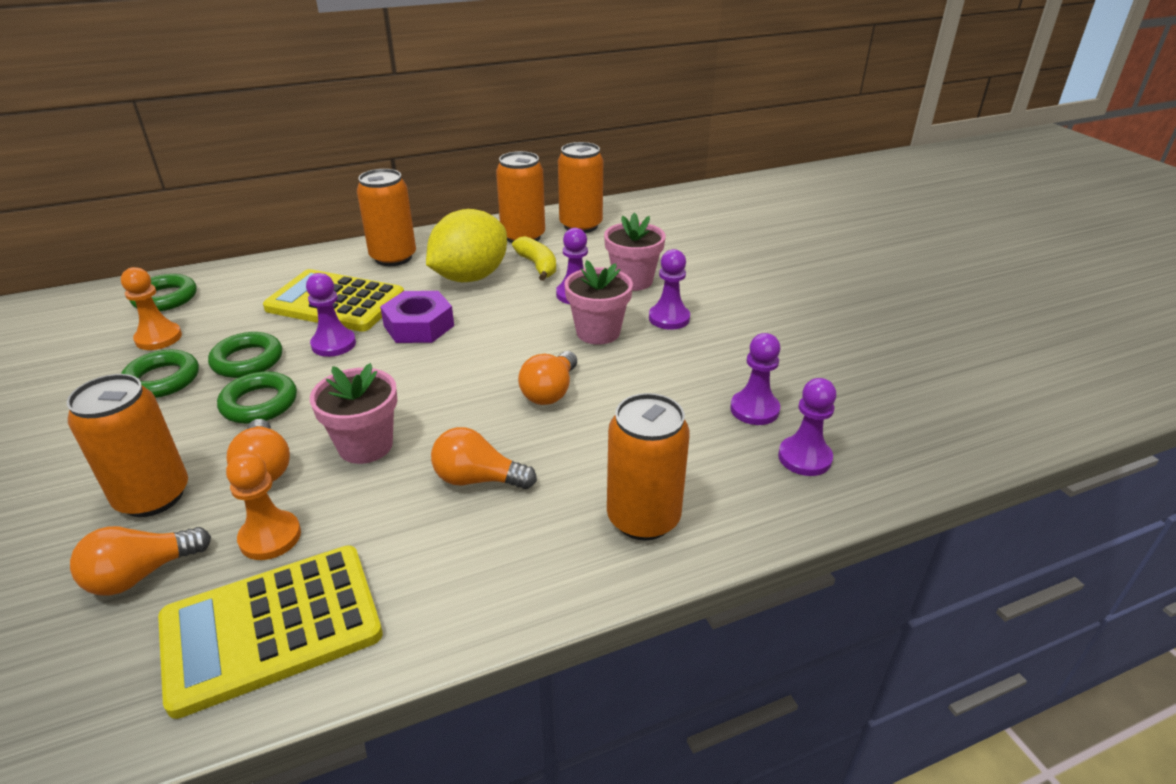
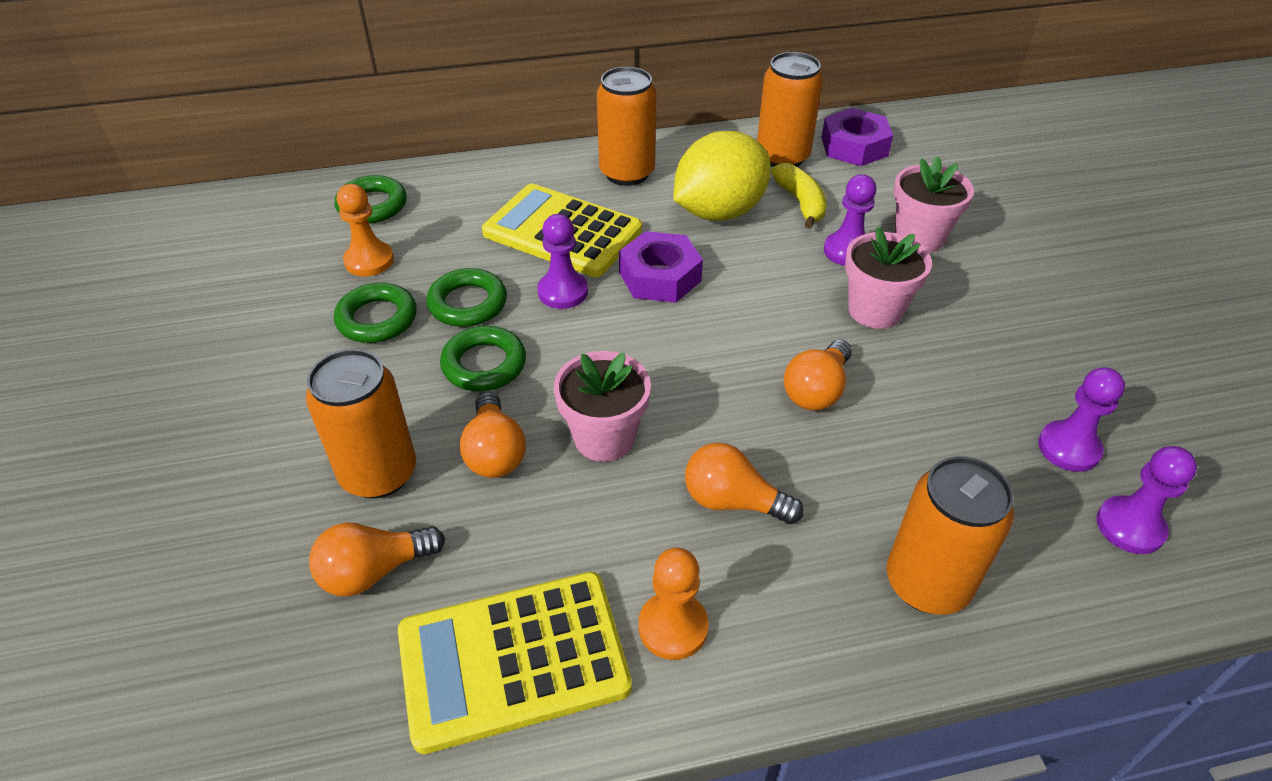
camera: 10 degrees right, 10 degrees up
orange pawn [226,452,301,560] -> orange pawn moved to [639,548,709,660]
orange can [558,142,603,233] -> purple nut [821,108,893,166]
purple pawn [649,249,690,330] -> none

